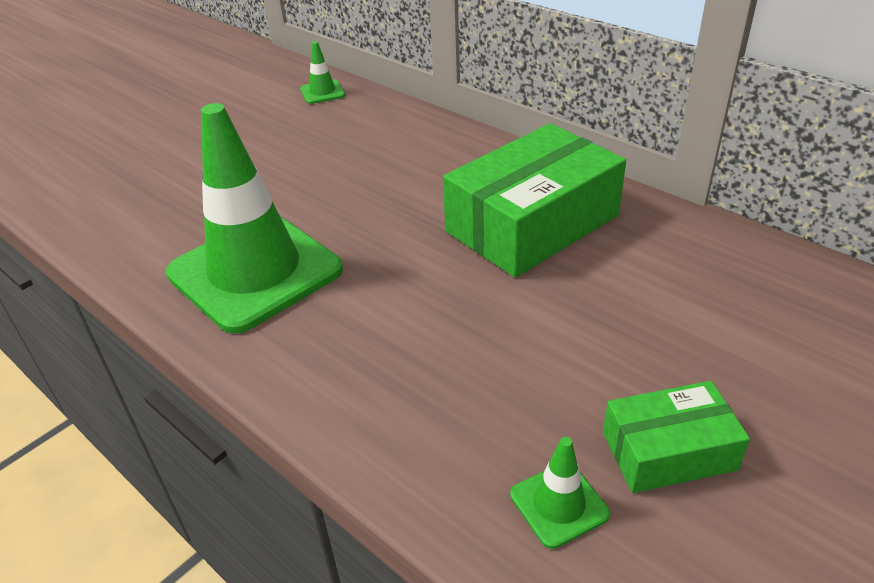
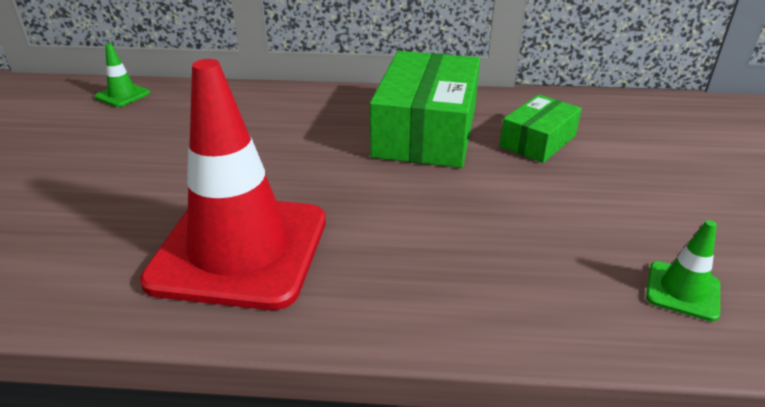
camera: 40 degrees left, 5 degrees down
green traffic cone [166,103,343,334] -> red traffic cone [140,59,326,310]
green box [603,381,750,493] -> green box moved to [500,95,582,163]

